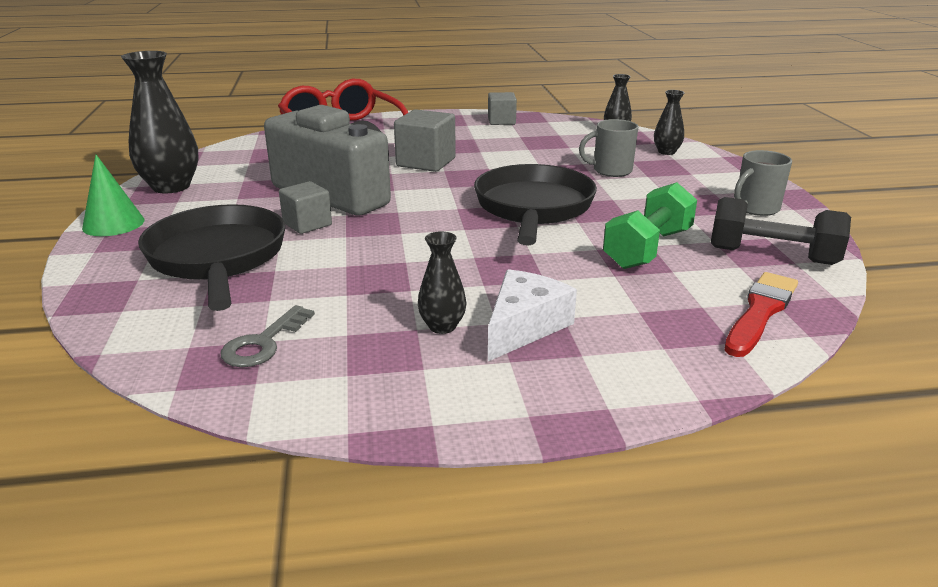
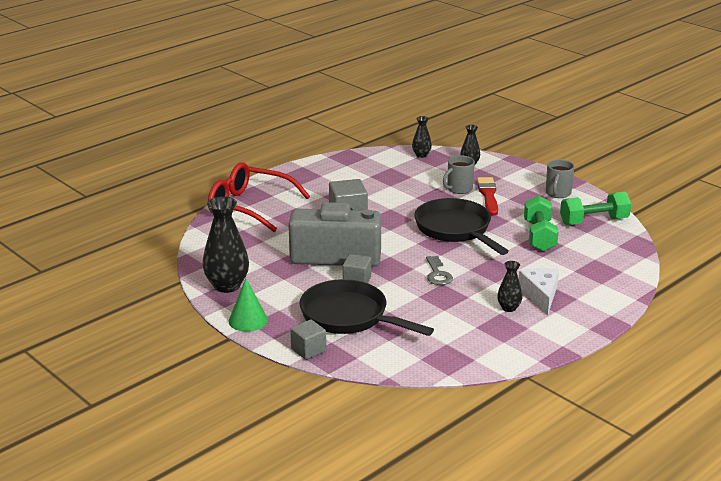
camera: 35 degrees left, 0 degrees up
grey key [221,305,315,367] -> grey key moved to [426,256,453,285]
grey cube [488,92,517,125] -> grey cube moved to [290,319,326,360]
black dumbbell [711,197,851,265] -> green dumbbell [560,192,631,225]
red brush [725,272,798,357] -> red brush moved to [477,177,498,216]

